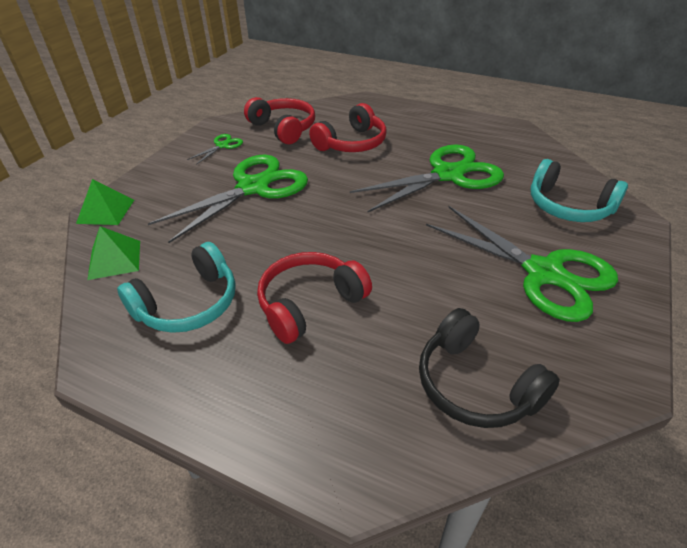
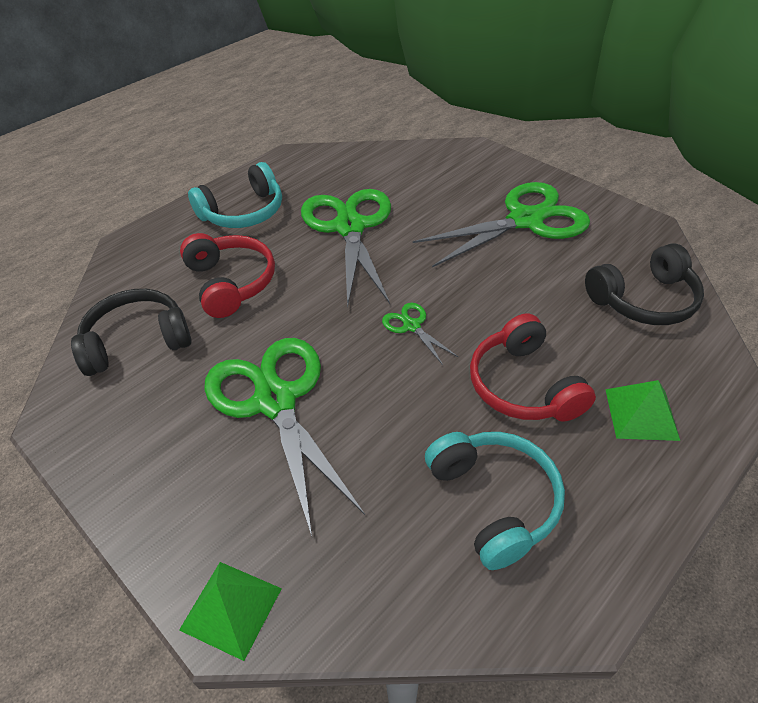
camera: 70 degrees left, 5 degrees up
green pyramid [87,226,140,280] -> green pyramid moved to [605,380,680,441]
green scissors [187,134,243,165] -> green scissors moved to [382,303,458,365]
red headphones [244,97,315,144] -> black headphones [71,289,192,376]
turquoise headphones [531,159,628,222] -> turquoise headphones moved to [188,162,282,228]

